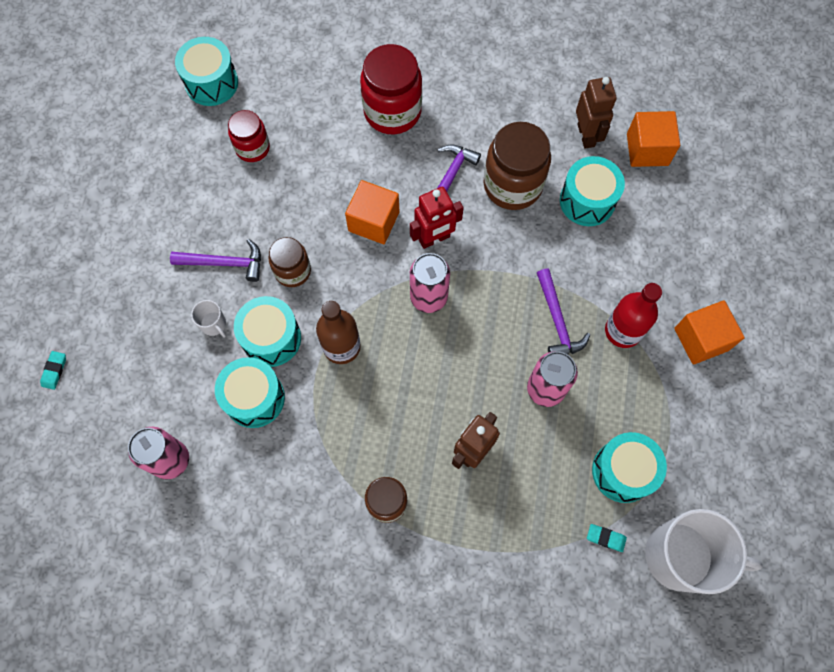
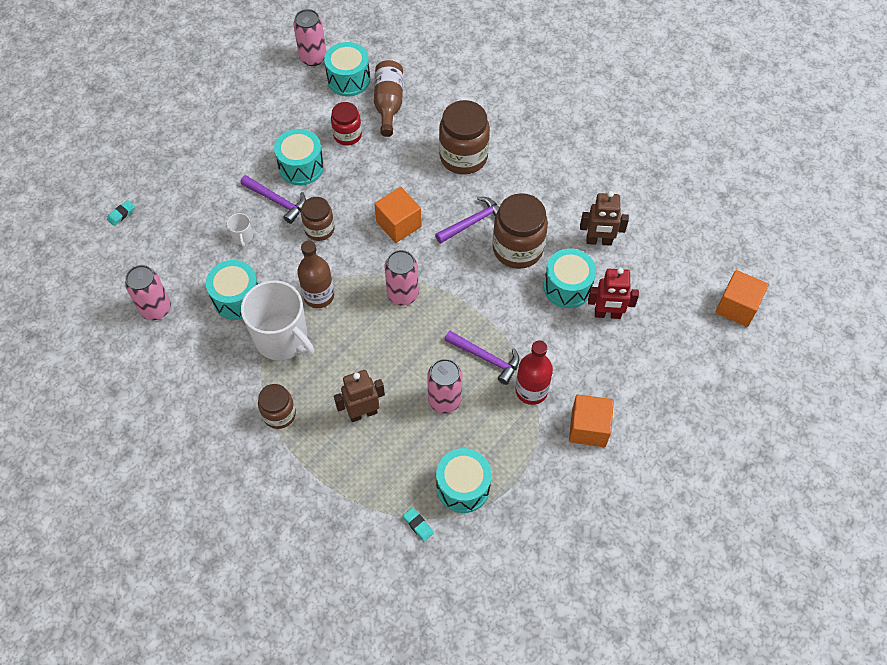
camera: 30 degrees right, 10 degrees down
turquoise drum [234,296,301,367] -> turquoise drum moved to [274,129,324,185]
red jar [360,44,422,134] -> brown jar [439,100,490,175]
red robot [410,187,464,249] -> red robot moved to [588,268,639,319]
purple hammer [537,268,590,355] -> purple hammer turned 75 degrees counterclockwise [445,331,519,385]
brown robot [576,77,617,149] -> brown robot turned 75 degrees clockwise [580,191,629,246]
orange cube [627,111,680,167] -> orange cube moved to [715,270,769,327]
white mug [645,509,763,594] -> white mug moved to [241,280,314,360]
none -> pink can [293,9,326,66]
none -> brown bottle [374,60,403,137]

